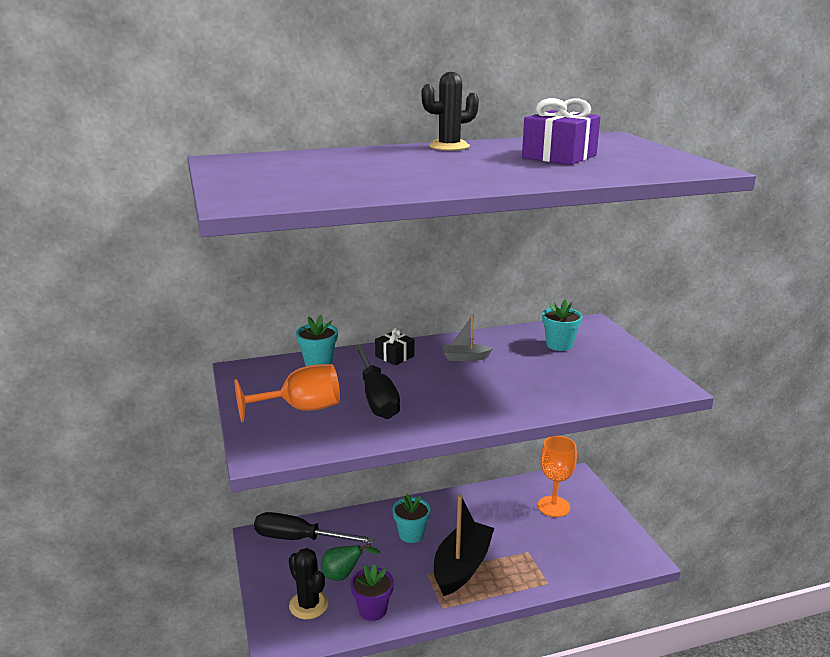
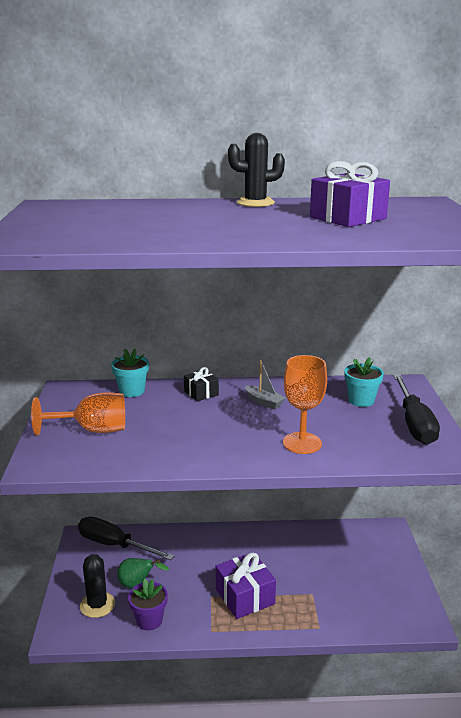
camera: 15 degrees right, 0 degrees up
black screwdriver [354,344,400,419] -> black screwdriver moved to [393,375,440,445]
turquoise flower pot [393,494,430,543] -> none
black boat [434,494,494,596] -> purple gift [216,552,276,619]
grey boat [443,315,493,361] -> grey boat turned 150 degrees counterclockwise [245,360,285,409]
orange goblet [538,436,577,517] -> orange goblet moved to [283,355,327,454]

